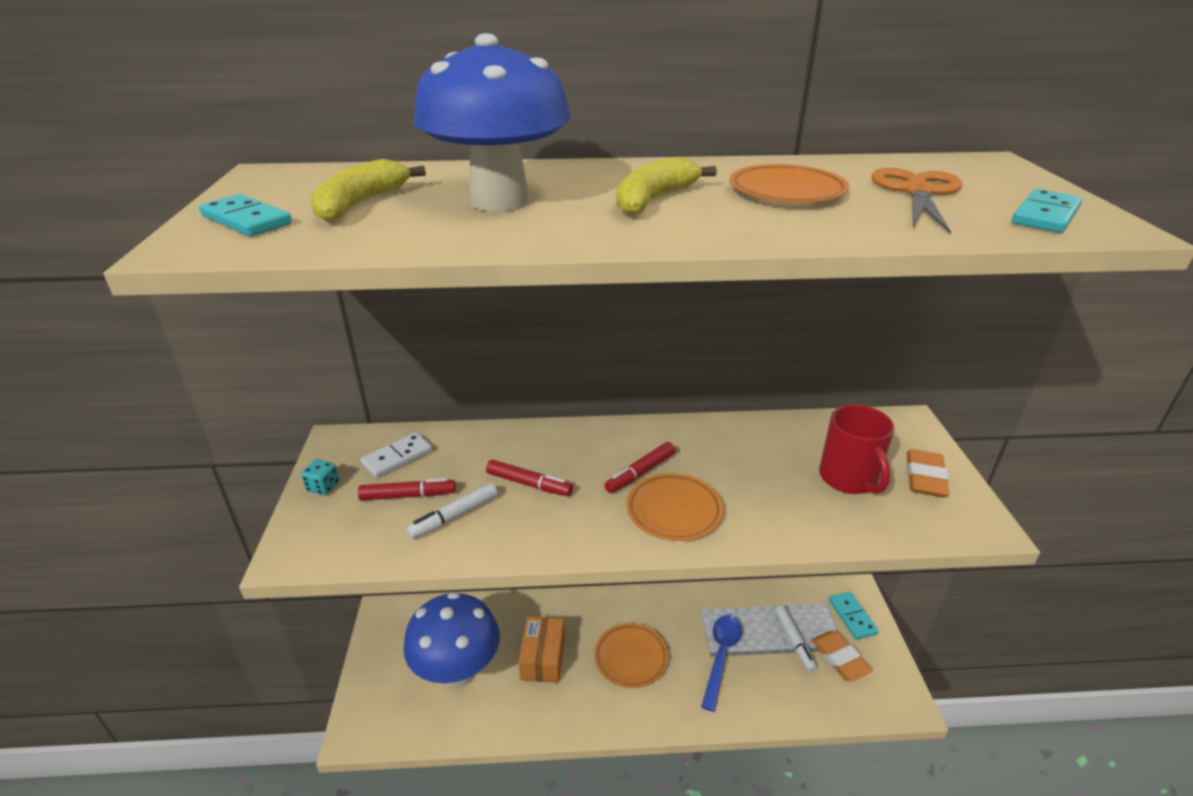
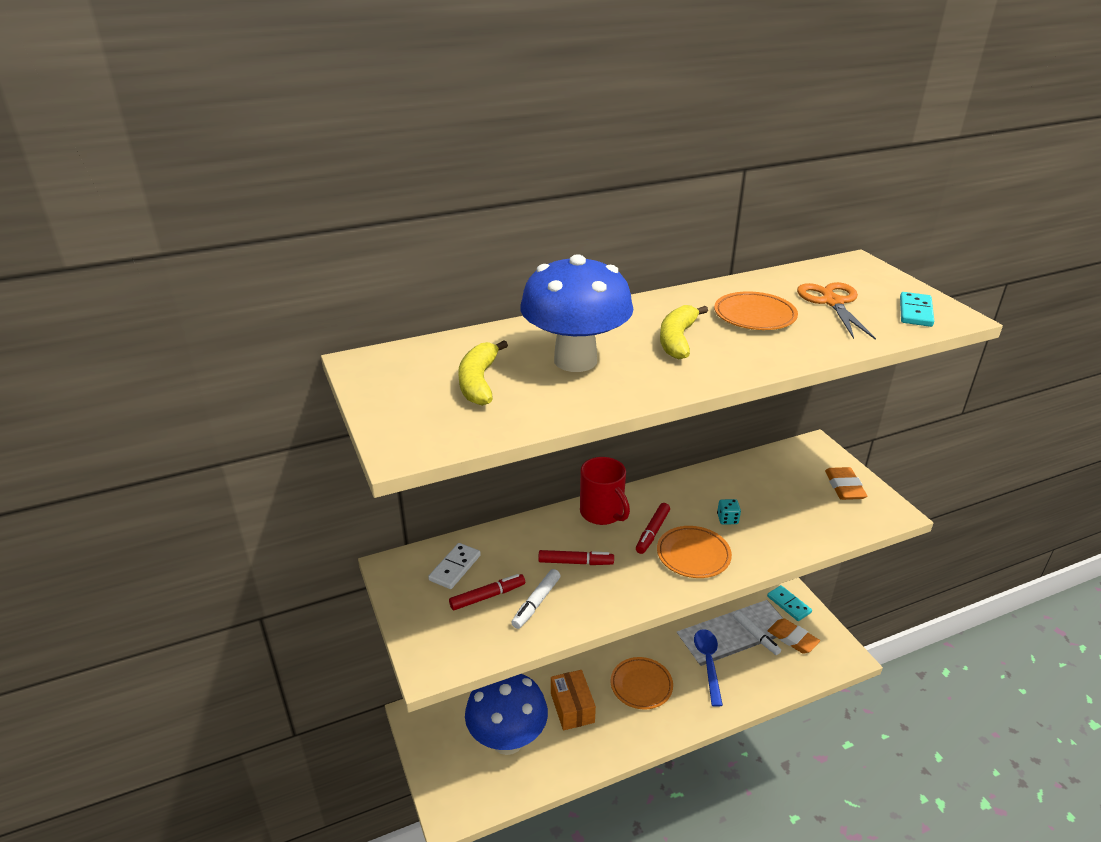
camera: 20 degrees left, 0 degrees up
turquoise domino [199,194,292,236] -> none
turquoise dice [301,459,339,495] -> turquoise dice moved to [717,499,741,525]
red mug [819,404,894,494] -> red mug moved to [580,457,630,525]

